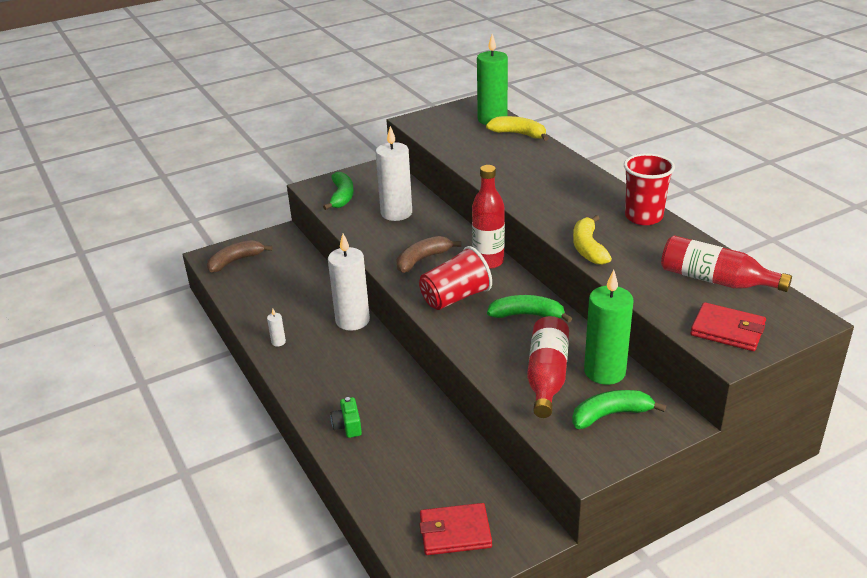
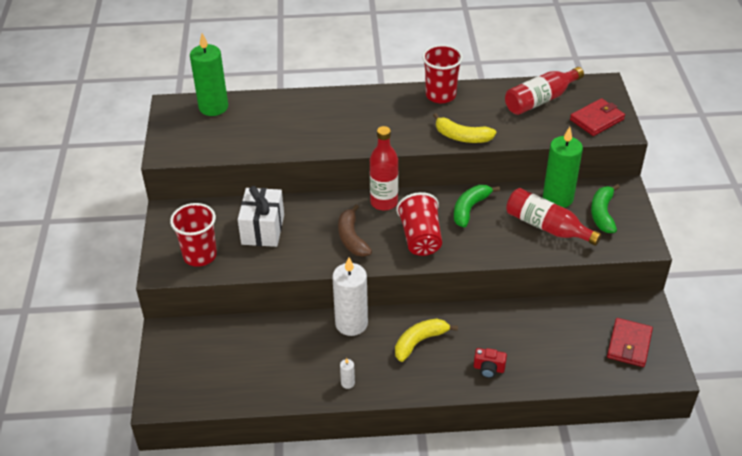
camera: 65 degrees left, 10 degrees up
brown banana [207,240,273,273] -> none
green banana [323,172,354,210] -> red cup [170,203,217,267]
green camera [331,397,362,438] -> red camera [474,348,507,378]
white candle [376,126,412,221] -> white gift [238,186,284,247]
yellow banana [486,116,548,141] -> yellow banana moved to [395,319,458,362]

